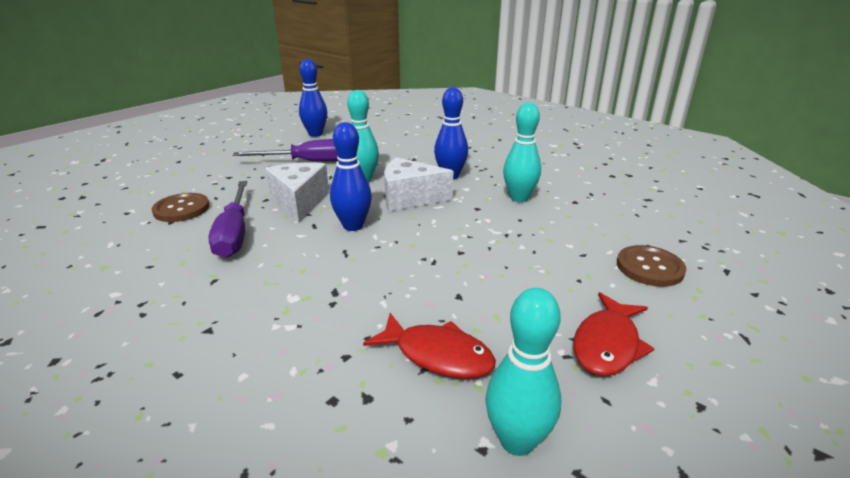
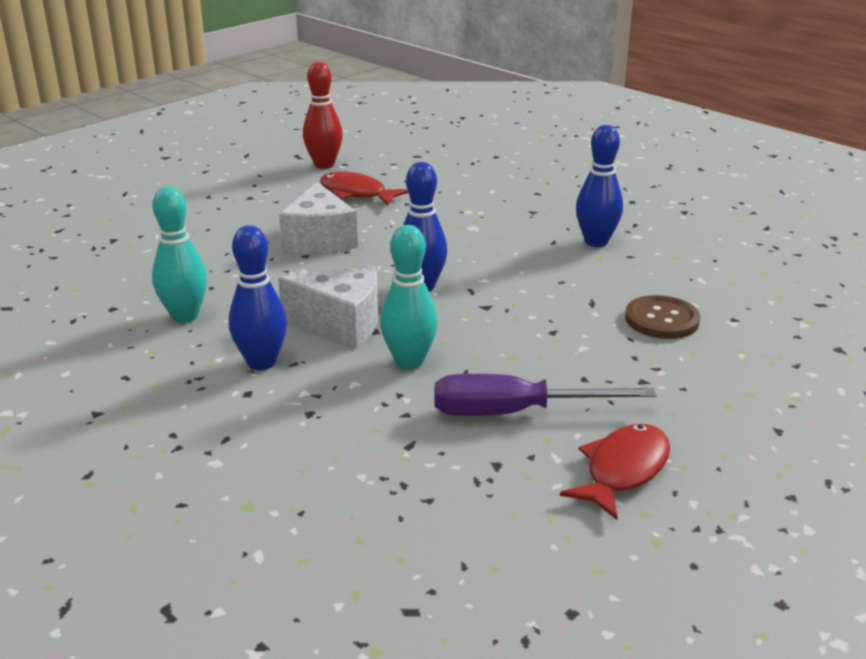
camera: 175 degrees left, 0 degrees up
purple screwdriver [208,181,247,258] -> none
white cheese [265,162,329,222] -> white cheese moved to [279,182,358,253]
blue bowling pin [299,59,327,137] -> blue bowling pin moved to [576,125,623,247]
turquoise bowling pin [485,288,561,456] -> red bowling pin [303,62,343,169]
red fish [573,292,655,376] -> red fish moved to [560,424,670,520]
brown button [617,245,686,287] -> none

